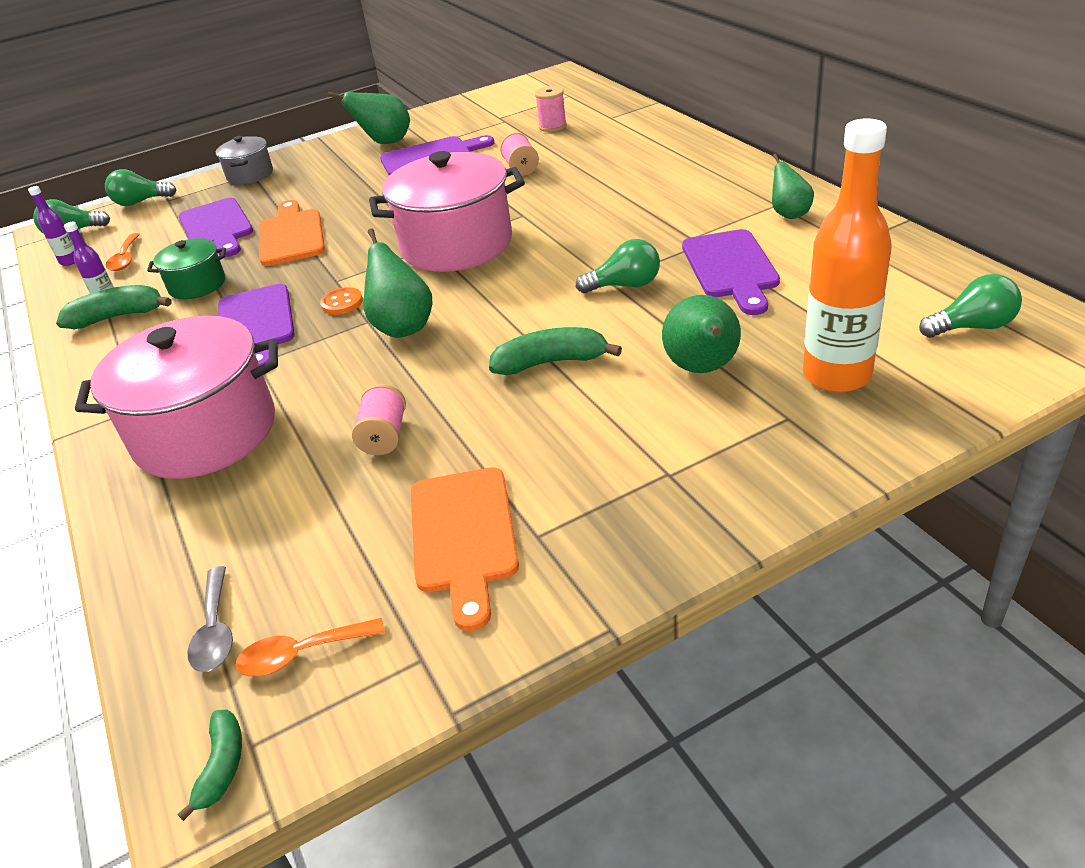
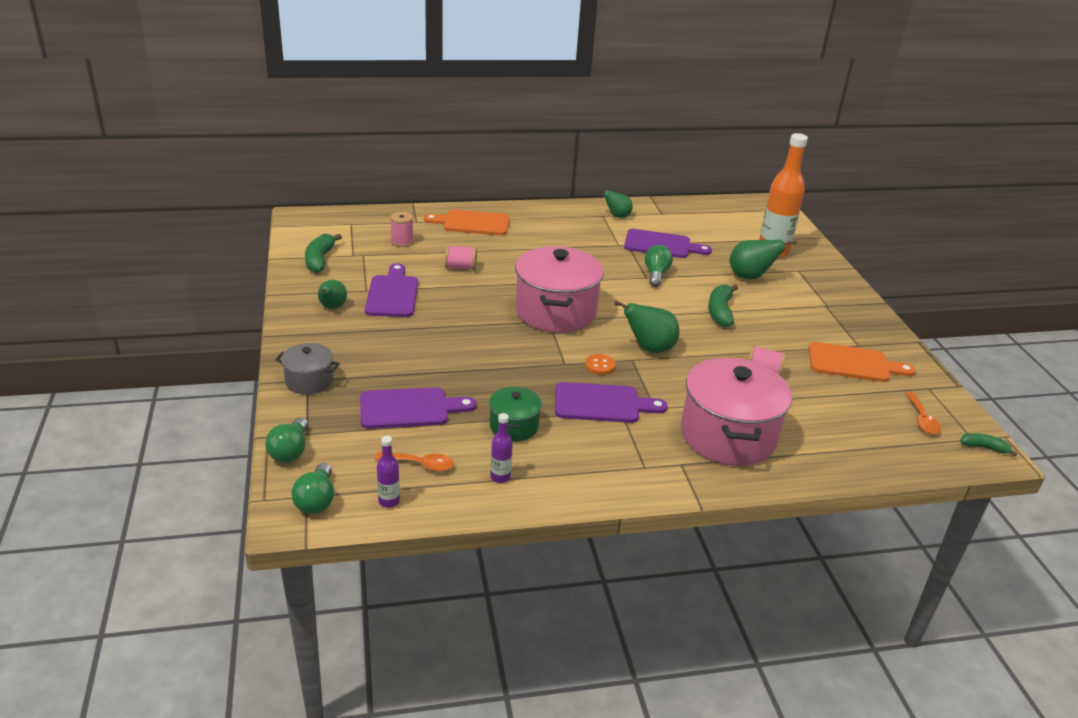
camera: 80 degrees left, 5 degrees down
green banana [56,285,171,329] -> green banana moved to [305,234,342,273]
grey spoon [187,566,233,672] -> none
orange cutting board [259,200,325,266] -> orange cutting board moved to [424,210,510,235]
green pear [328,92,410,144] -> green pear [318,280,347,309], size x0.66
green light bulb [919,274,1022,338] -> none

